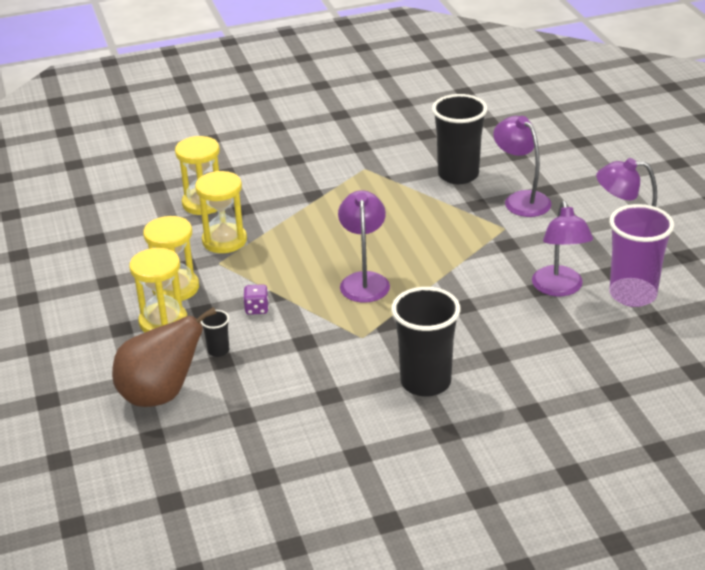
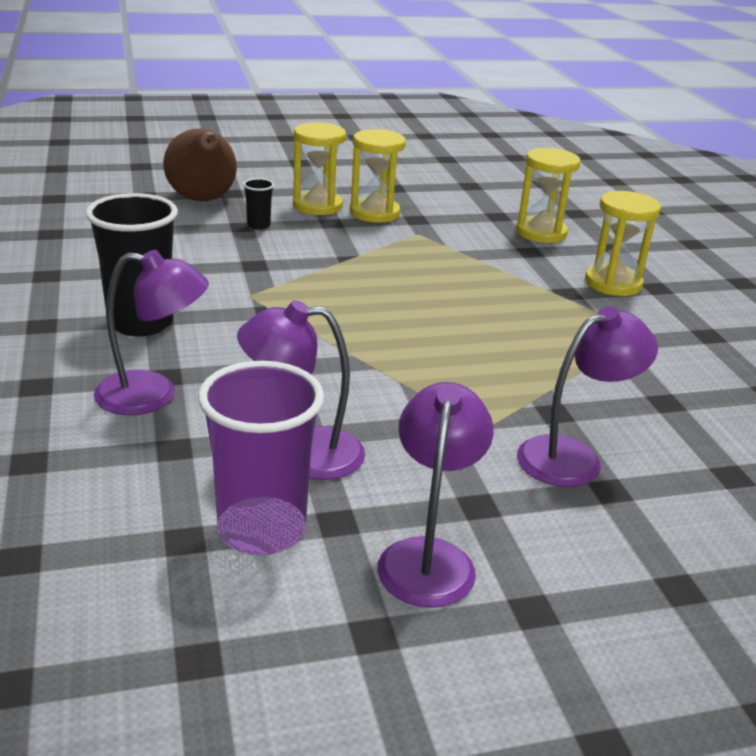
camera: 90 degrees right, 5 degrees down
yellow hourglass [195,171,247,253] -> yellow hourglass moved to [585,191,661,296]
purple dice [243,284,269,315] -> none
purple lamp [338,190,390,303] -> purple lamp moved to [94,250,209,415]
black cup [432,94,487,184] -> none

